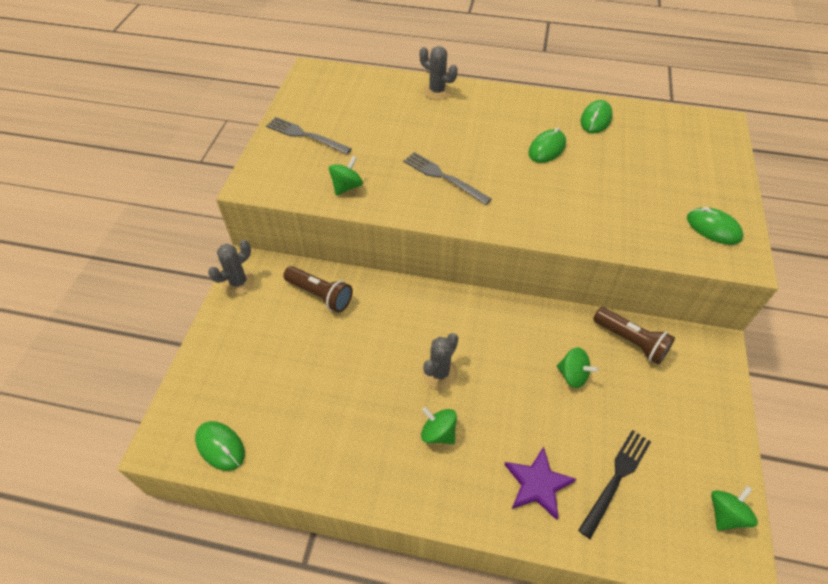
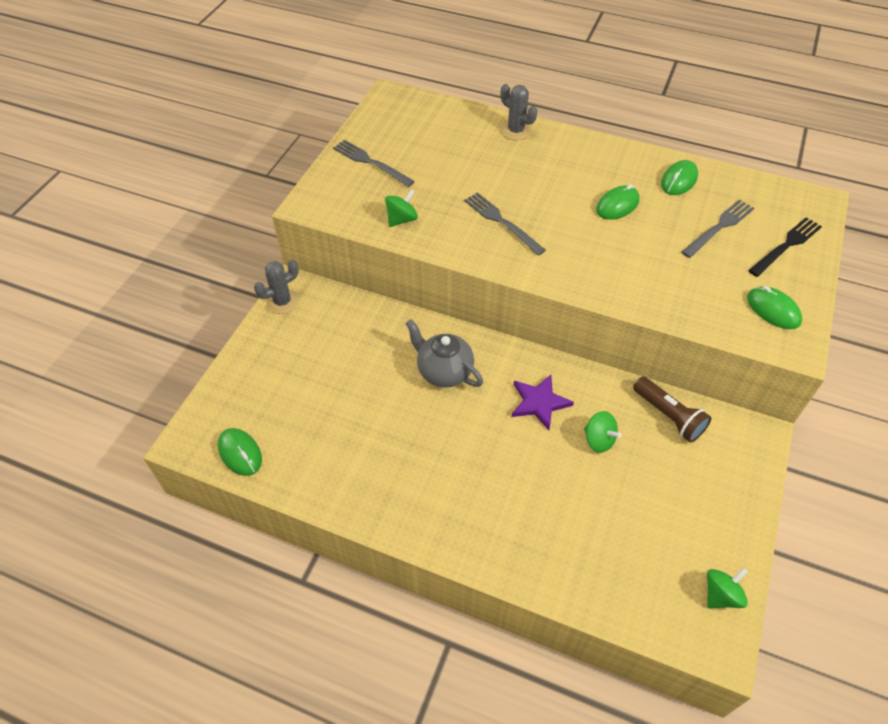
camera: 10 degrees right, 0 degrees up
brown flashlight [283,266,353,313] -> none
green spinning top [421,407,457,444] -> none
grey cactus [422,333,458,389] -> none
purple star [504,447,576,520] -> purple star moved to [512,375,574,430]
black fork [578,430,651,539] -> black fork moved to [748,217,822,277]
none -> grey teapot [405,319,483,388]
none -> grey fork [681,199,754,258]

